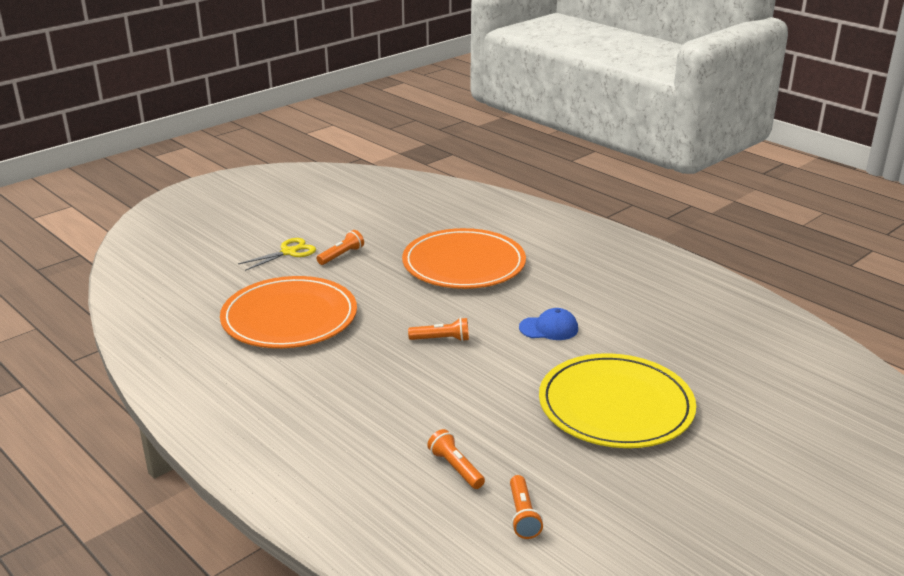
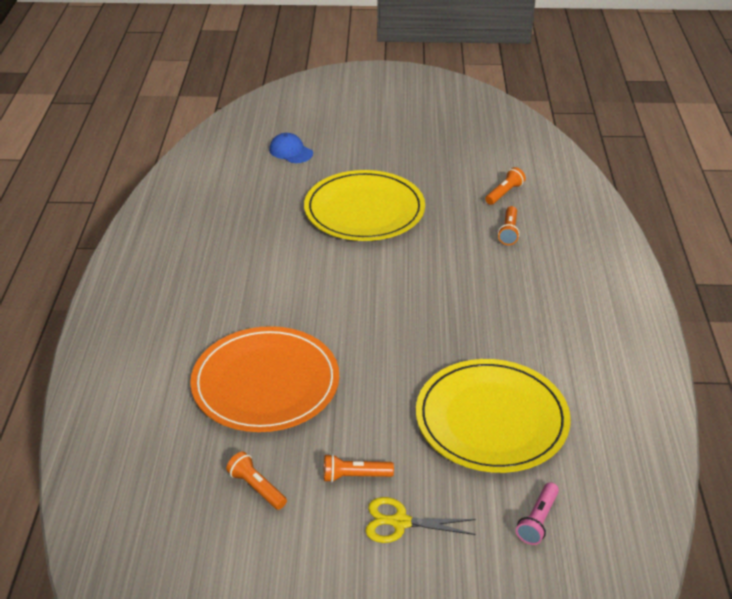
camera: 135 degrees left, 10 degrees up
orange plate [220,276,357,348] -> yellow plate [416,359,571,473]
orange flashlight [408,317,469,342] -> orange flashlight moved to [226,451,287,510]
blue cap [519,308,578,340] -> blue cap moved to [269,133,313,163]
none -> pink flashlight [516,482,559,545]

